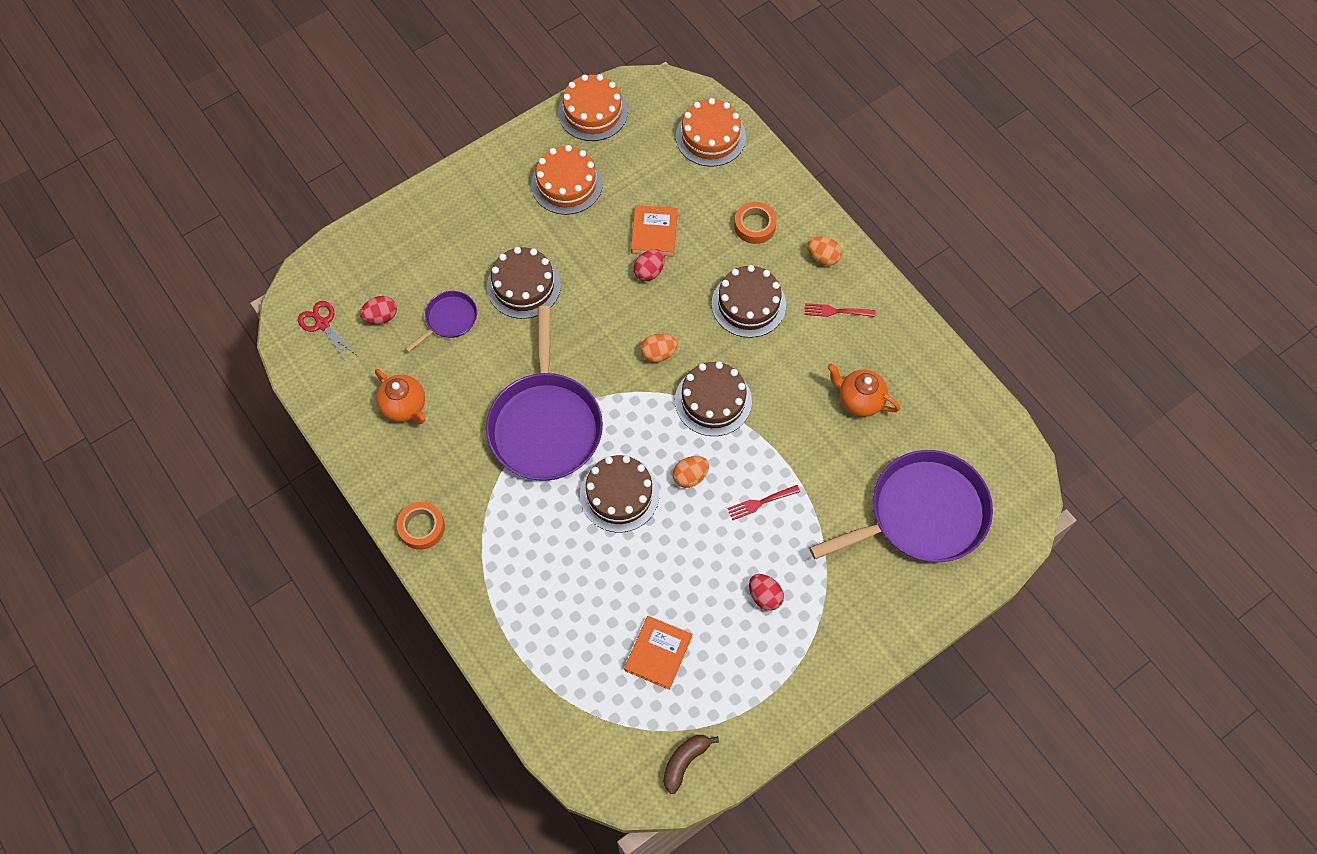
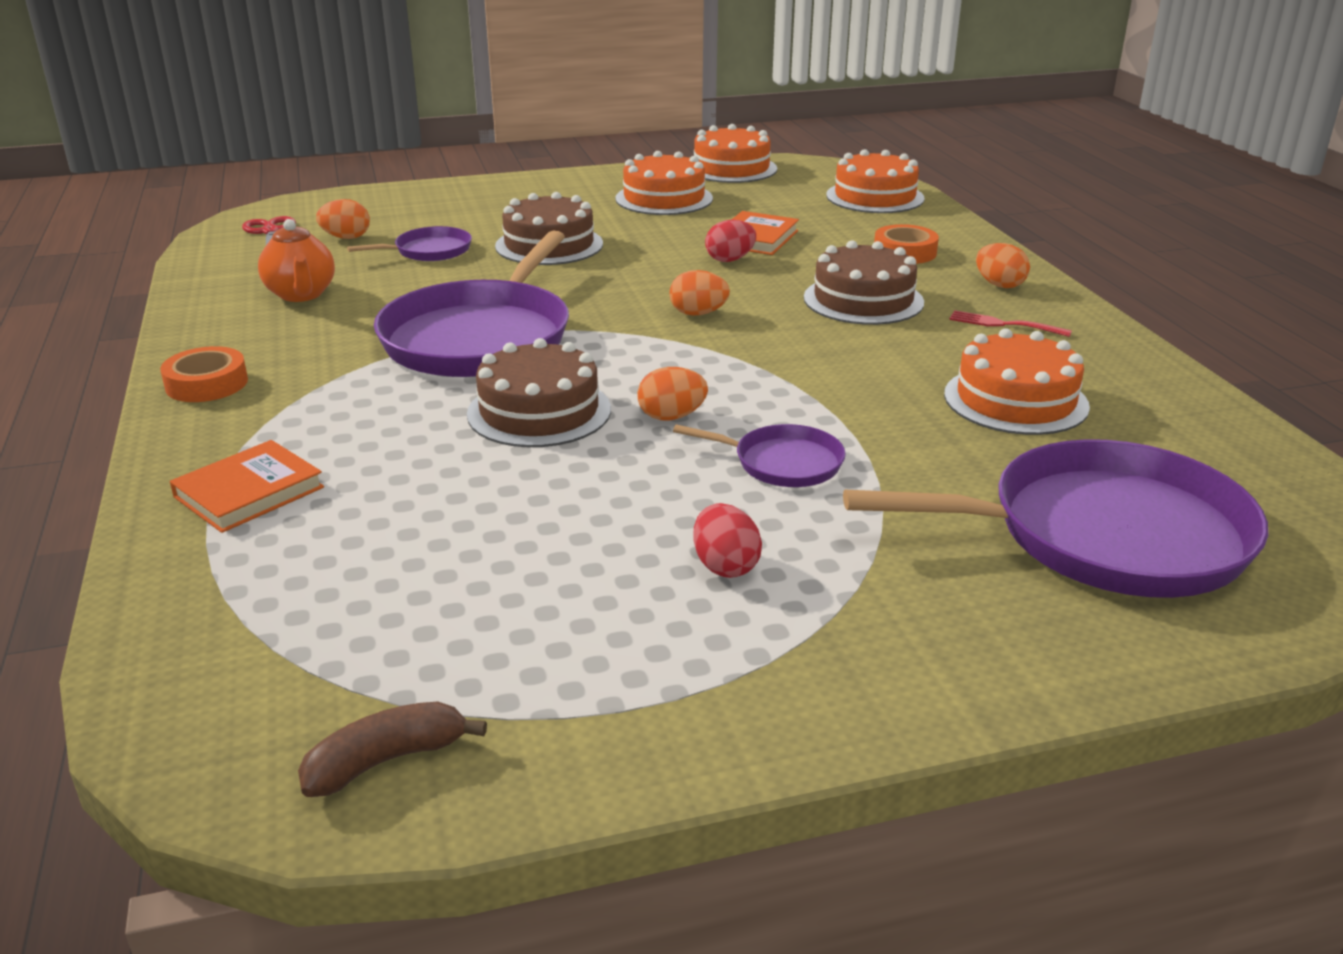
camera: 20 degrees right, 35 degrees down
red egg [360,296,397,324] -> orange egg [316,199,370,239]
orange book [624,616,692,690] -> orange book moved to [170,440,324,533]
brown cake [675,362,752,436] -> none
red fork [727,485,800,520] -> purple pan [673,424,846,487]
orange teapot [827,363,900,417] -> orange cake [944,328,1090,435]

